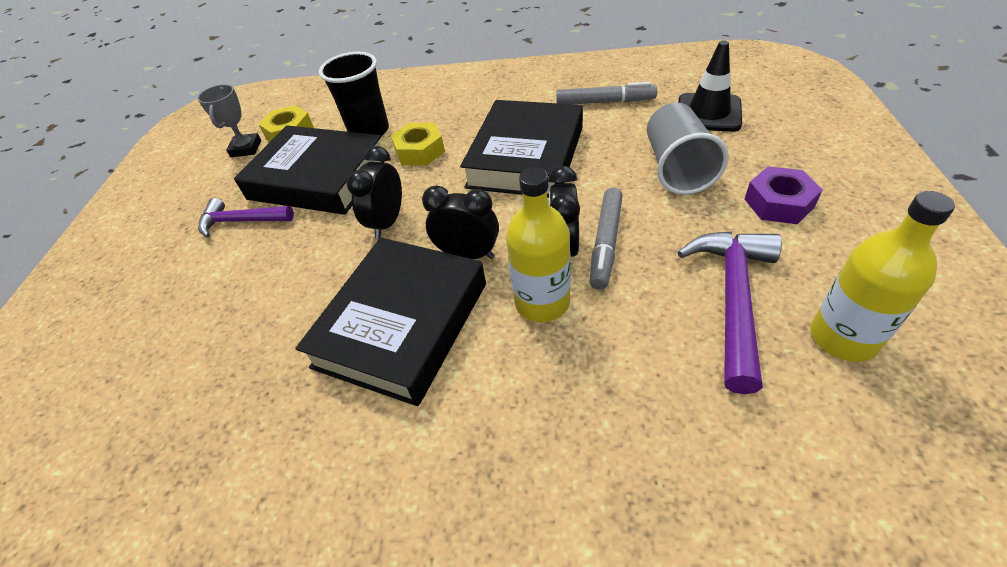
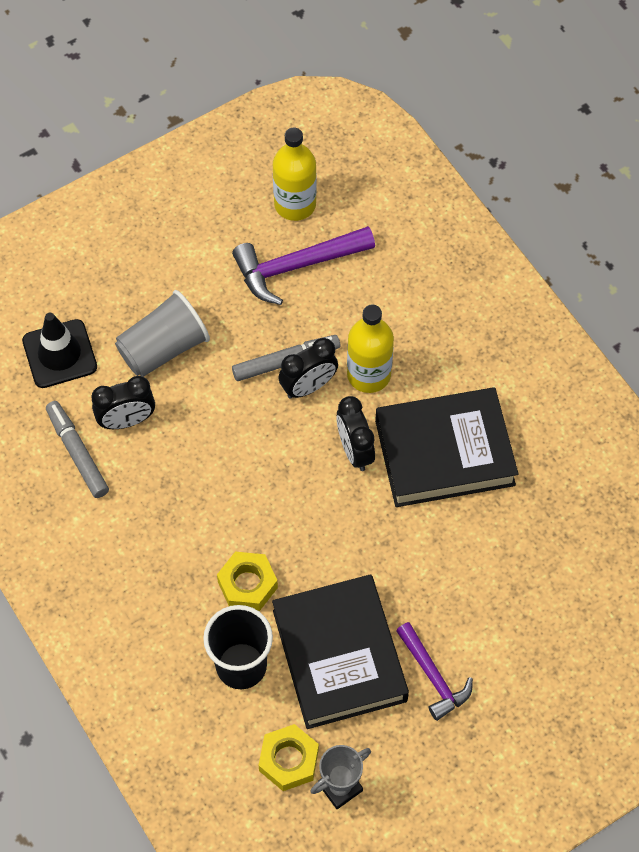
camera: 130 degrees left, 15 degrees up
black clock [347,146,402,239] -> black clock moved to [91,376,155,429]
black book [460,100,583,198] -> none
purple nut [745,166,822,224] -> none

